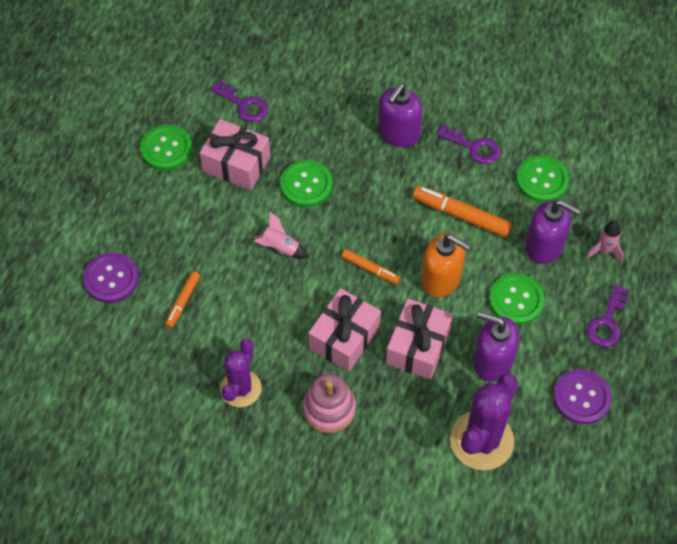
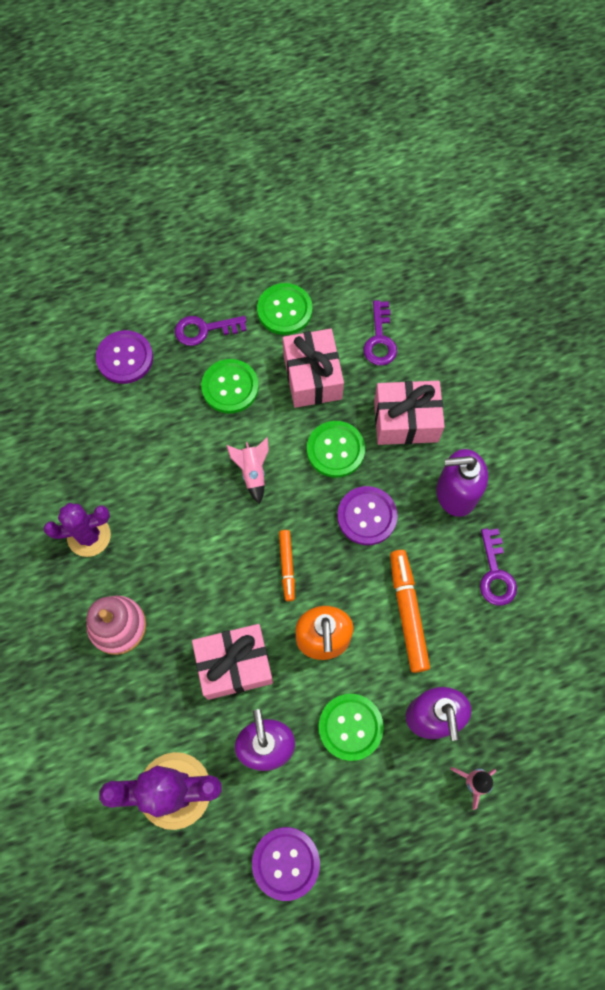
camera: 55 degrees right, 10 degrees up
orange marker [165,271,200,328] -> none
pink gift [308,288,381,372] -> pink gift moved to [374,381,445,445]
green button [516,155,569,202] -> green button moved to [201,359,259,413]
purple key [587,285,629,347] -> purple key moved to [175,316,247,346]
none -> purple button [337,486,398,545]

